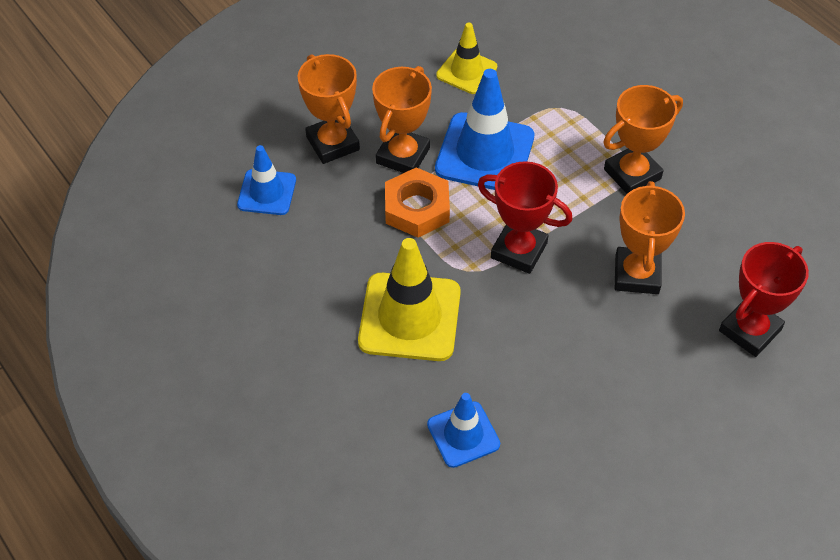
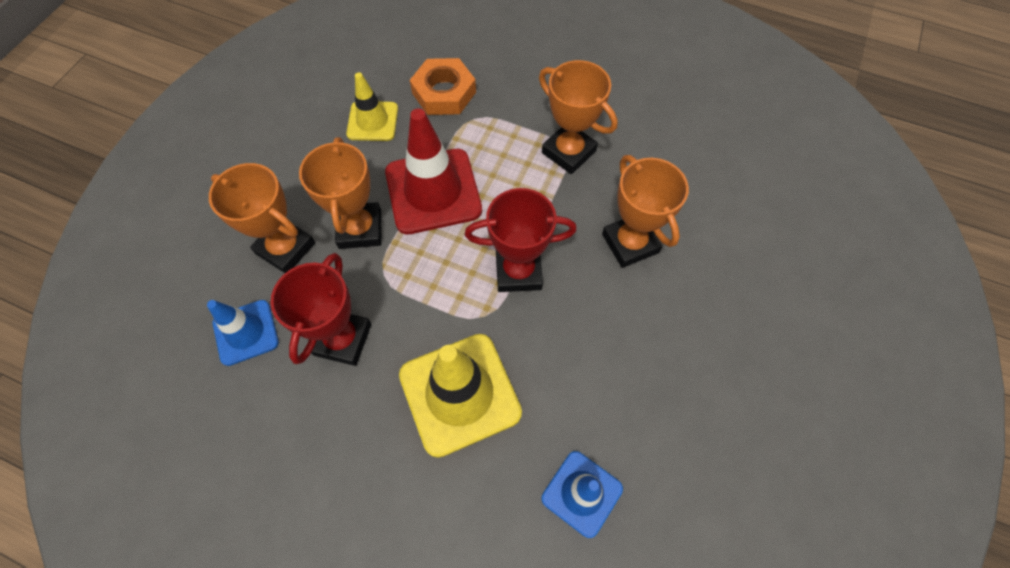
camera: 30 degrees left, 10 degrees up
orange nut [385,167,450,238] -> orange nut moved to [410,58,476,115]
blue traffic cone [435,69,534,190] -> red traffic cone [385,108,482,234]
orange trophy [603,85,683,194] -> orange trophy turned 75 degrees counterclockwise [539,60,618,174]
red trophy [719,242,809,357] -> red trophy moved to [271,253,371,366]

